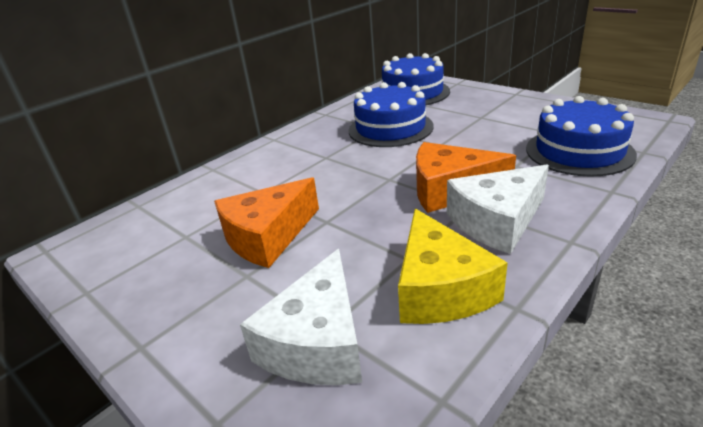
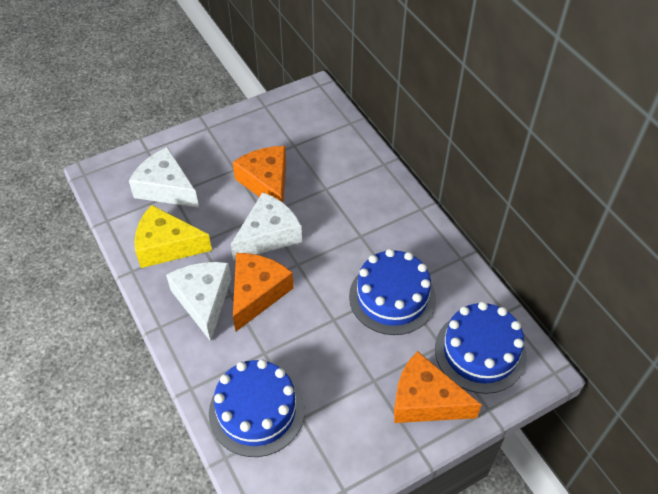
camera: 105 degrees right, 20 degrees up
none -> white cheese [231,192,302,261]
none -> orange cheese [394,351,482,423]

